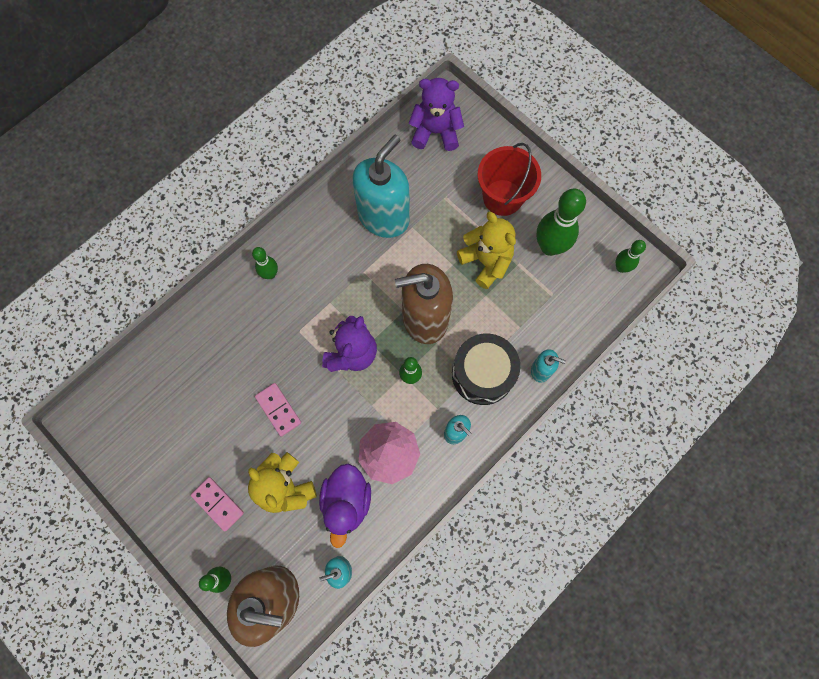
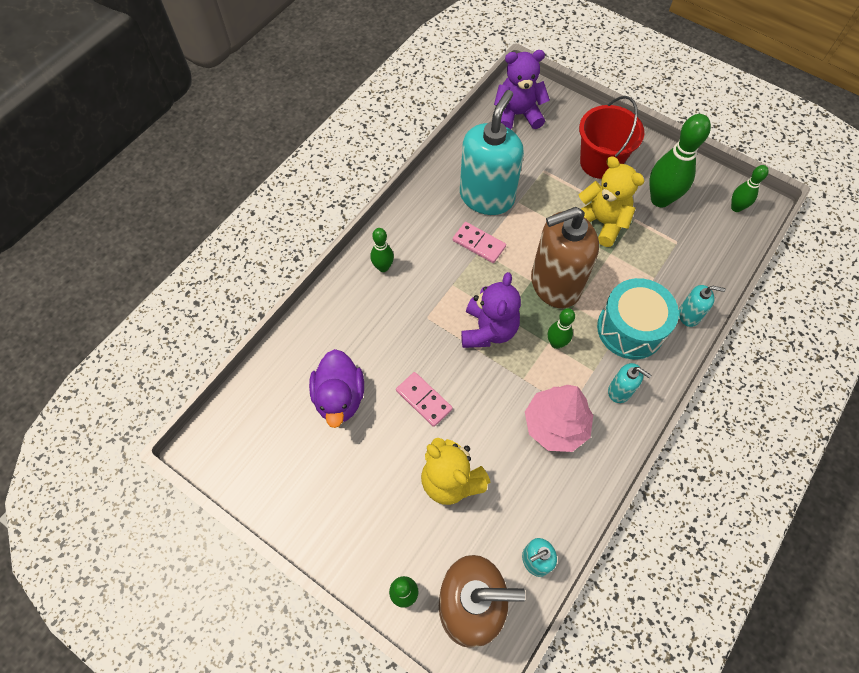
camera: 10 degrees left, 10 degrees down
pink domino [191,477,244,531] -> pink domino moved to [453,222,506,263]
purple duck [319,464,371,548] -> purple duck moved to [309,349,364,428]
black drum [452,334,520,405] -> turquoise drum [597,278,679,359]

